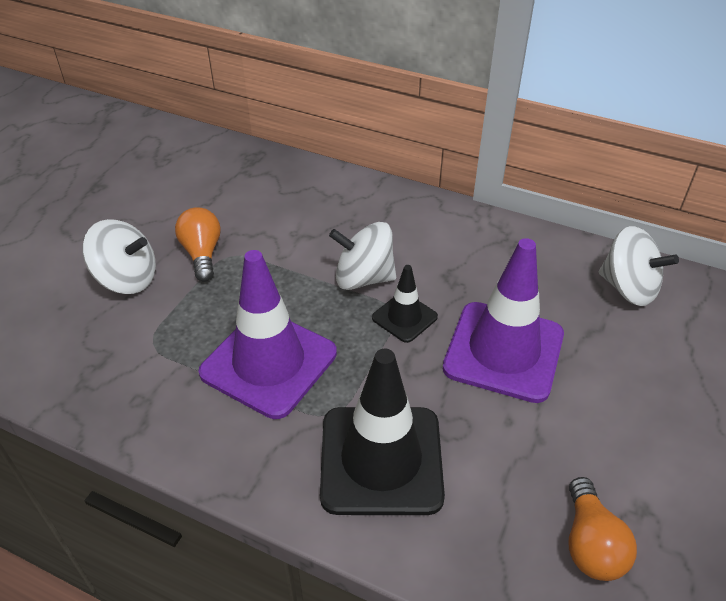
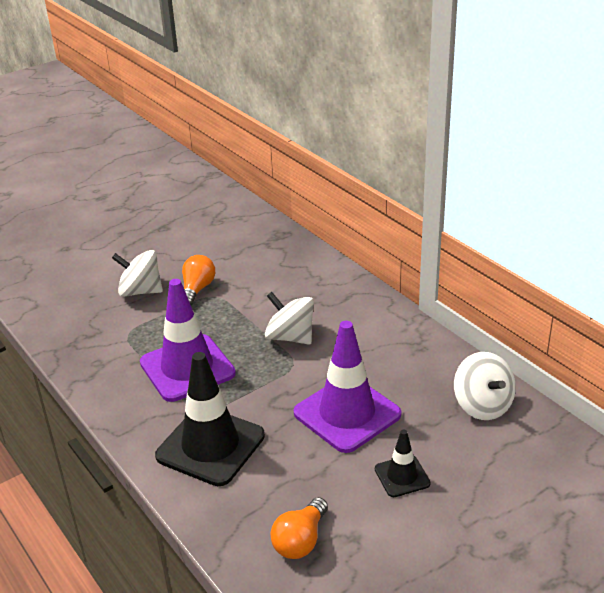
camera: 30 degrees right, 10 degrees down
white spinning top [83,219,156,294] -> white spinning top turned 150 degrees clockwise [112,250,163,297]
black traffic cone [372,265,438,343] -> black traffic cone moved to [375,430,431,497]

